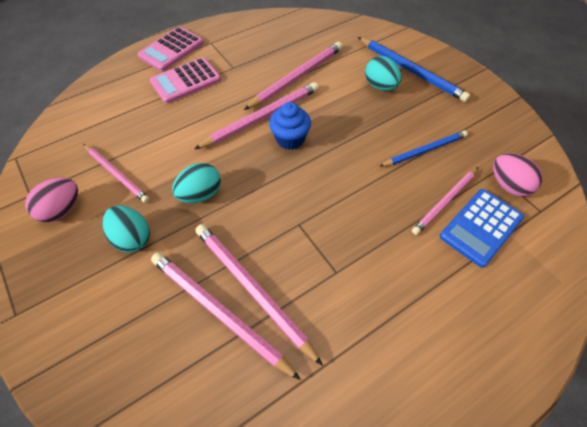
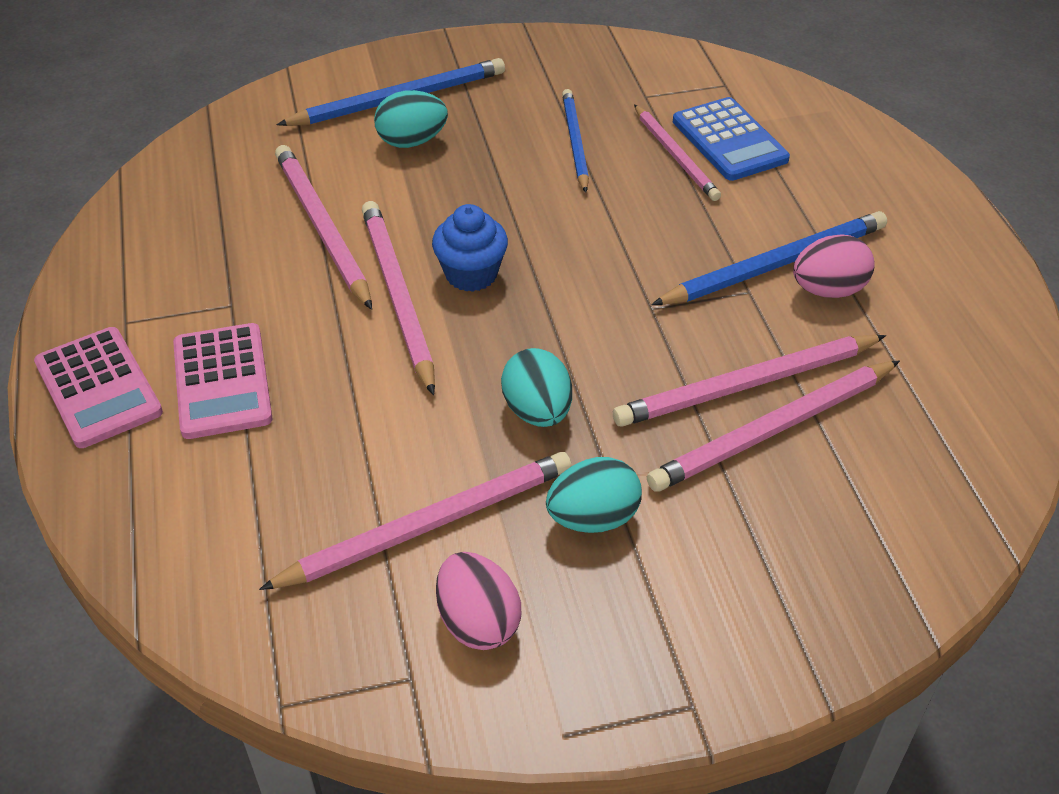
camera: 70 degrees left, 10 degrees down
pink pencil [83,144,150,203] -> pink pencil [259,452,572,590], size x1.50
pink egg [493,153,543,196] -> pink egg moved to [793,234,875,298]
none -> blue pencil [651,211,887,305]

